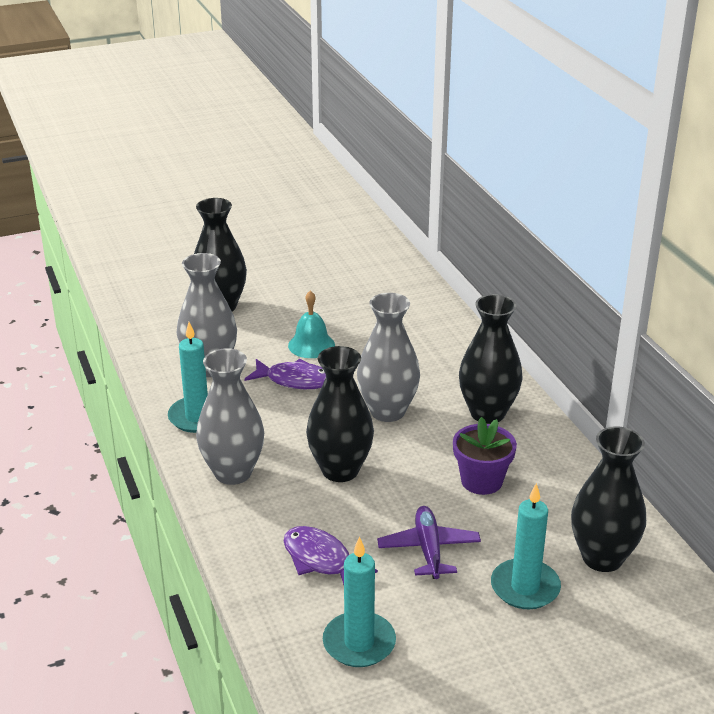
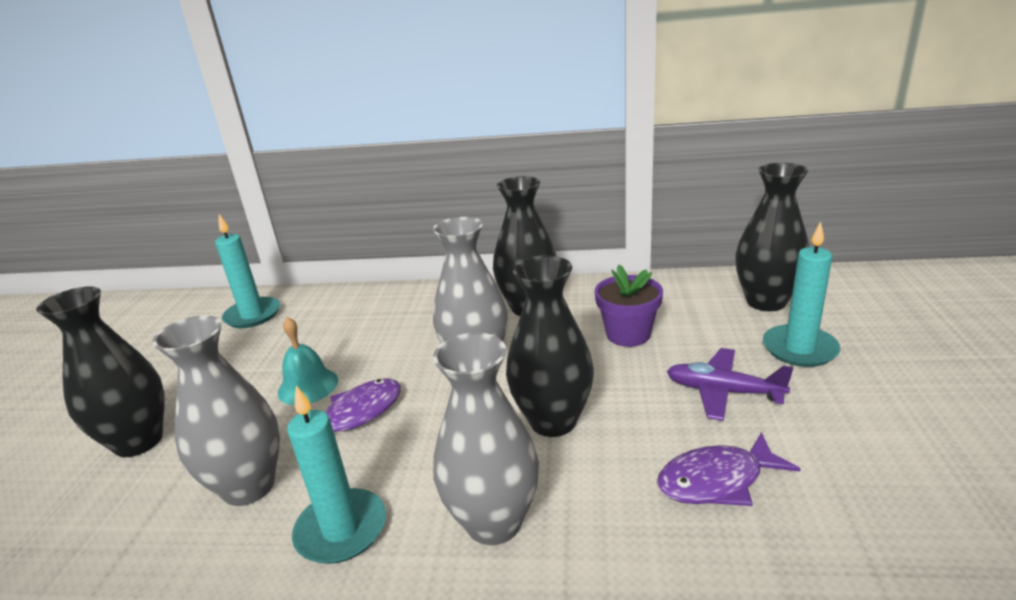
camera: 60 degrees left, 5 degrees down
turquoise candle [323,536,396,667] -> turquoise candle moved to [215,214,280,328]

